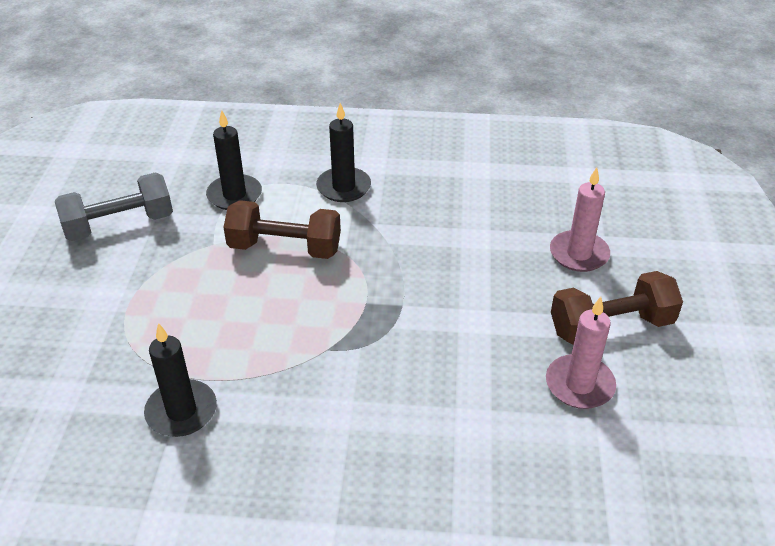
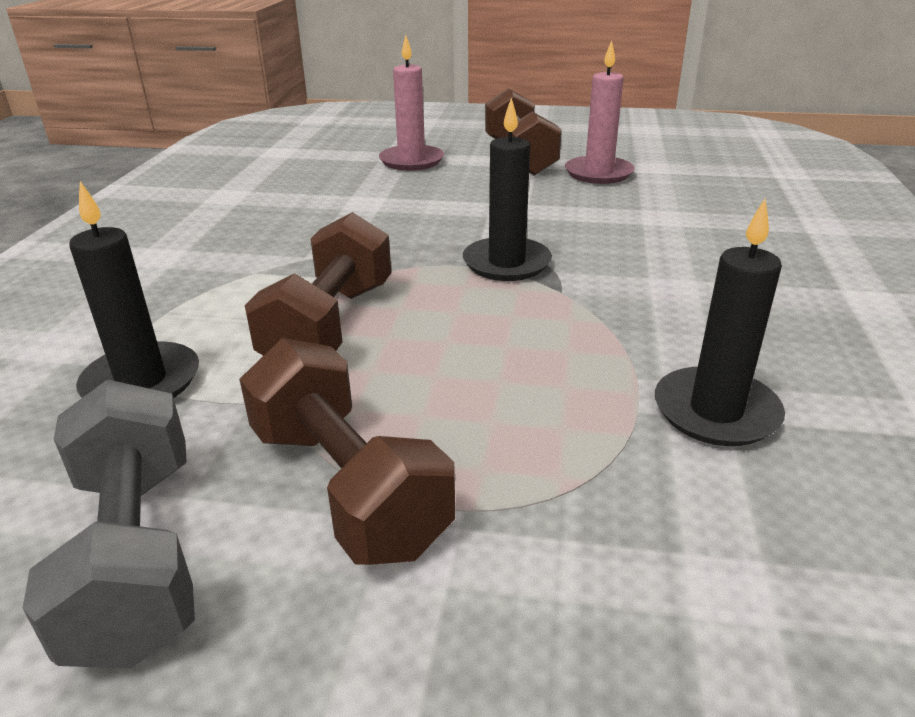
camera: 85 degrees left, 10 degrees down
black candle [316,103,371,202] -> black candle moved to [463,98,552,281]
none -> brown dumbbell [239,338,455,565]

